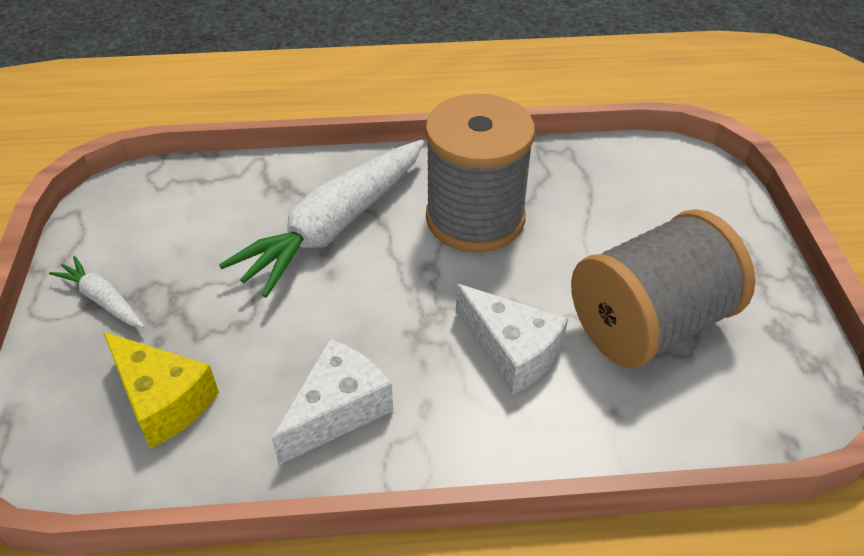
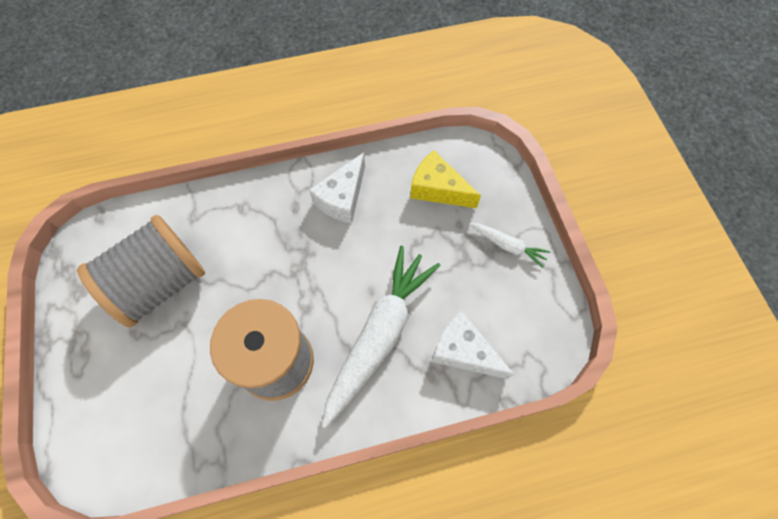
camera: 170 degrees right, 20 degrees up
white cheese [456,284,568,395] -> white cheese moved to [432,311,514,379]

